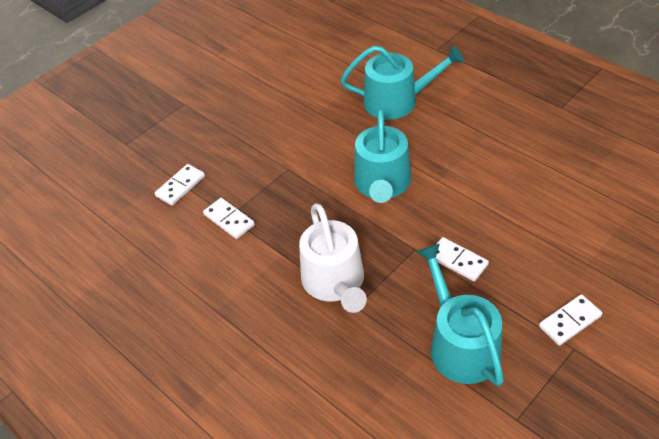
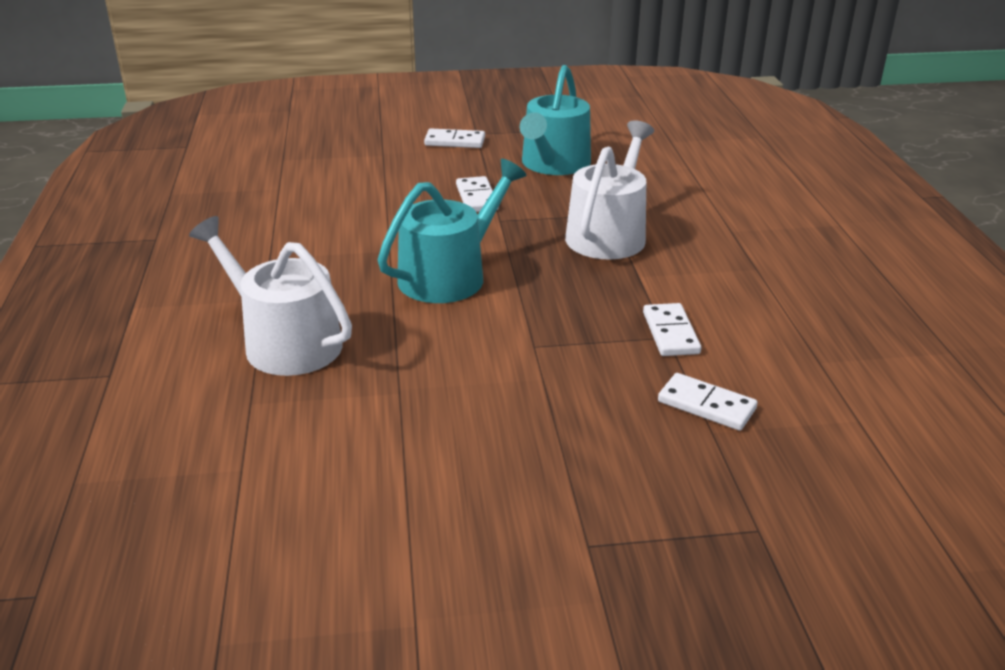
camera: 145 degrees left, 15 degrees down
white domino [155,164,205,205] -> white domino turned 45 degrees clockwise [658,373,758,431]
turquoise watering can [341,46,464,120] -> white watering can [189,216,352,376]

